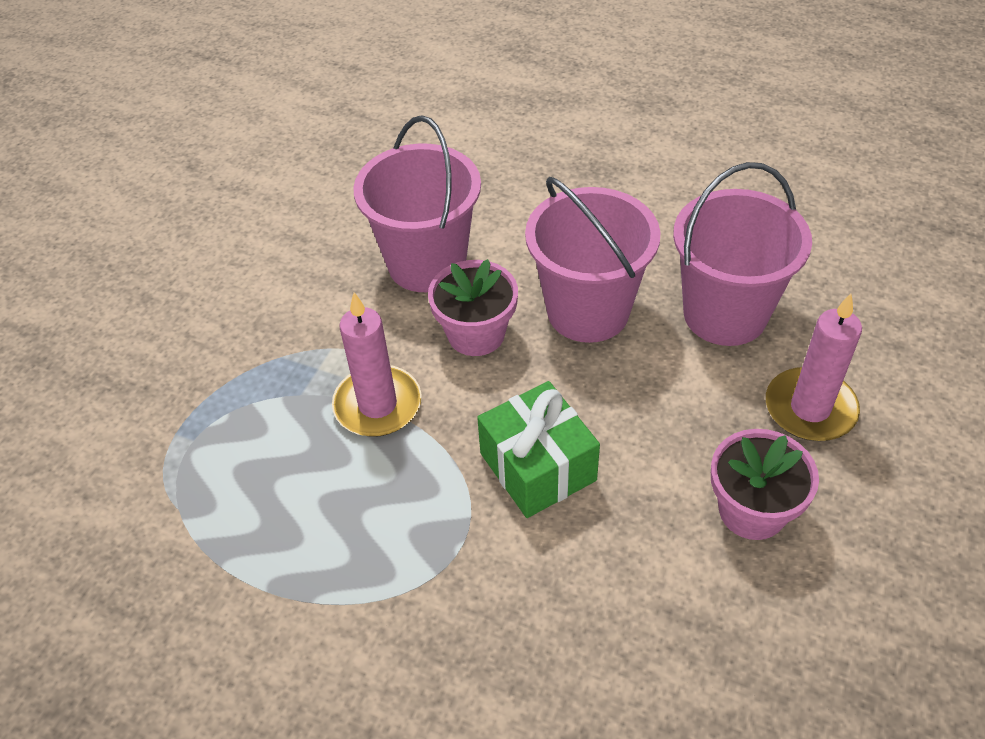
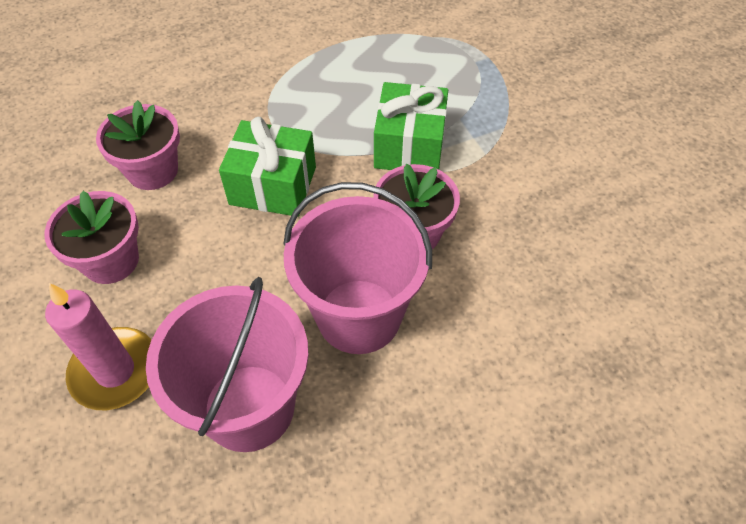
camera: 130 degrees right, 5 degrees up
pink candle [332,292,422,437] -> green gift [374,82,448,170]
pink bucket [353,116,481,292] -> none
none -> pink flower pot [96,100,180,190]

